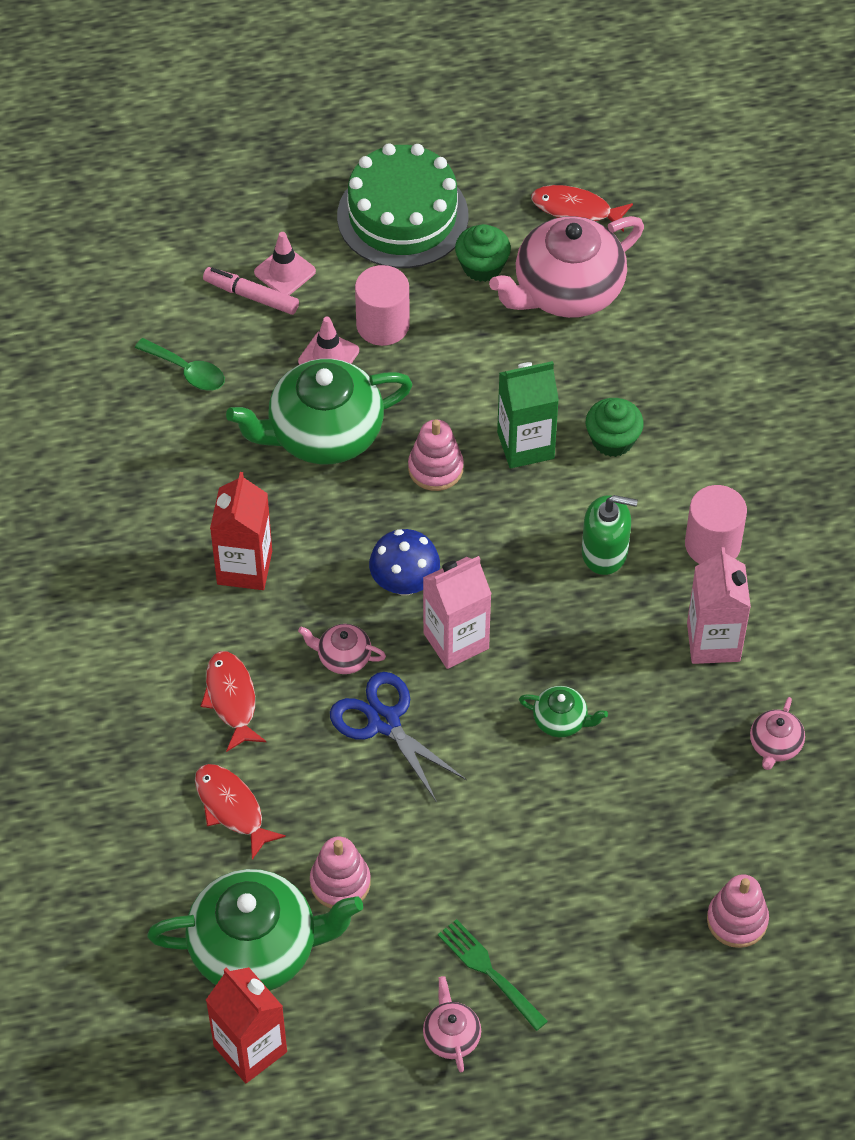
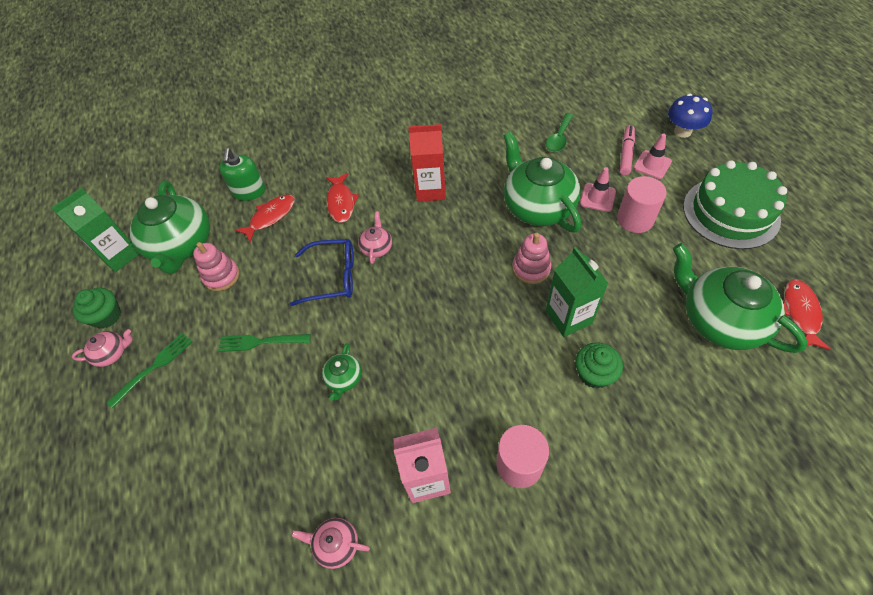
camera: 85 degrees right, 0 degrees up
red fish [201,651,266,752] -> red fish turned 105 degrees clockwise [326,173,359,223]
red carton [206,967,287,1083] -> green carton [51,187,139,272]
blue scissors [330,672,467,801] -> blue glasses [290,239,354,306]
blue mushroom [369,529,440,595] -> blue mushroom moved to [668,94,712,138]
pink carton [423,556,491,669] -> none
green cupcake [455,224,511,282] -> green cupcake moved to [72,288,121,329]
pink teapot [489,216,644,318] -> green teapot [673,243,808,353]
green soap dispenser [582,495,638,575] -> green soap dispenser moved to [219,148,265,201]
pink stacking toy [707,874,769,948] -> none
none -> green fork [218,334,311,352]

